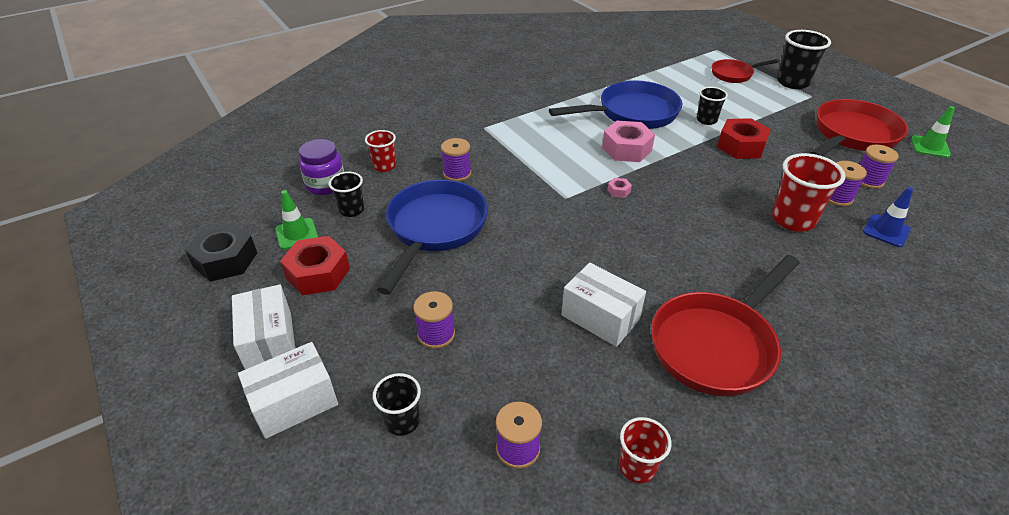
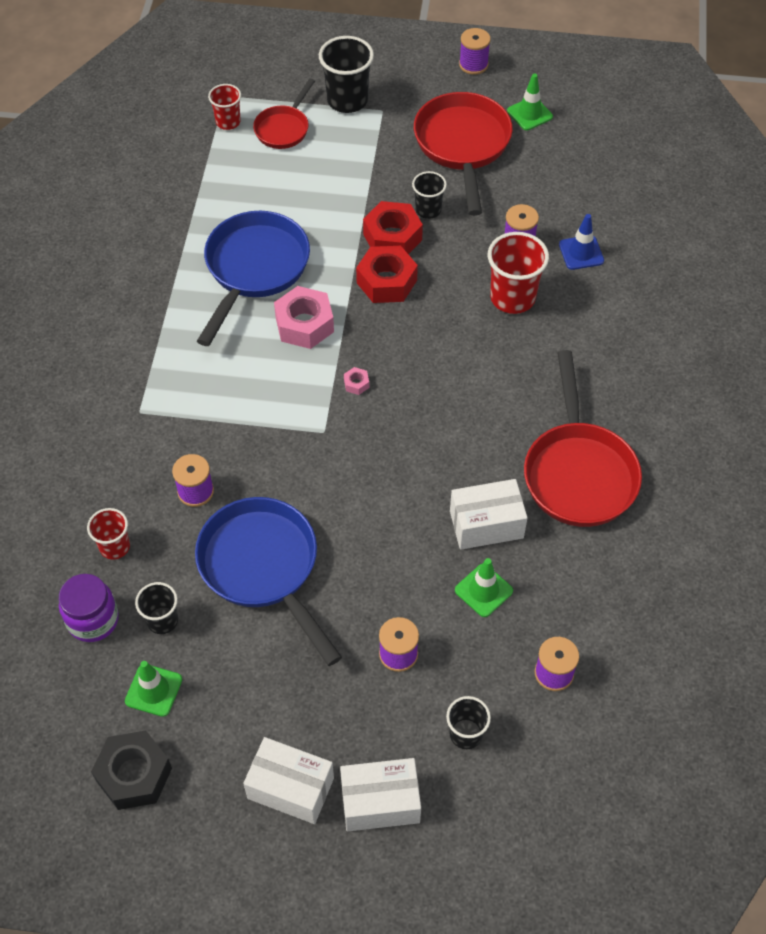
camera: 50 degrees left, 15 degrees up
white box [238,342,338,439] -> white box turned 75 degrees clockwise [340,758,421,831]
red nut [280,236,350,295] -> red nut moved to [356,246,418,303]
red cup [619,417,672,483] -> red cup moved to [208,84,241,130]
black cup [697,87,728,125] -> black cup moved to [412,171,447,219]
purple spool [860,145,899,189] -> purple spool moved to [459,28,491,75]
none -> green traffic cone [455,558,513,617]

